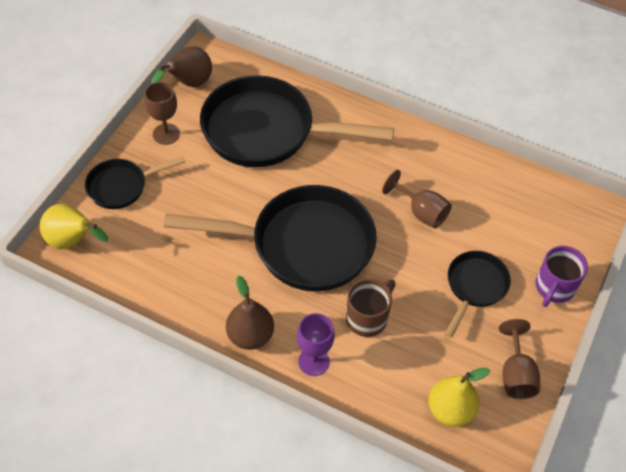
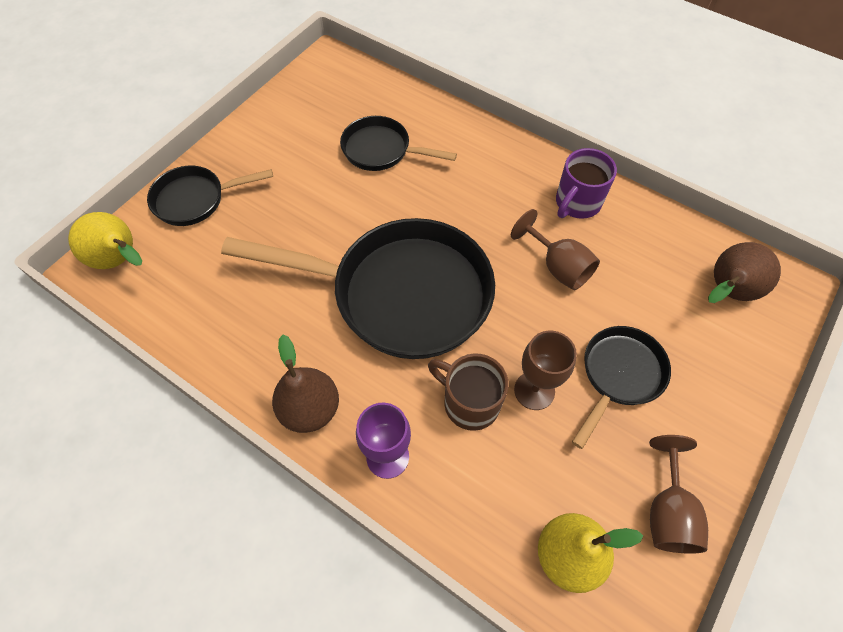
camera: 10 degrees right, 5 degrees up
brown goblet [144,82,180,145] -> brown goblet moved to [514,331,577,410]
brown pear [151,46,212,87] -> brown pear moved to [708,242,781,303]
black pan [200,75,394,167] -> black pan [340,116,457,171], size x0.51
brown mug [346,278,396,337] -> brown mug turned 105 degrees counterclockwise [428,353,508,431]
purple mug [535,246,588,307] -> purple mug moved to [556,148,617,219]

